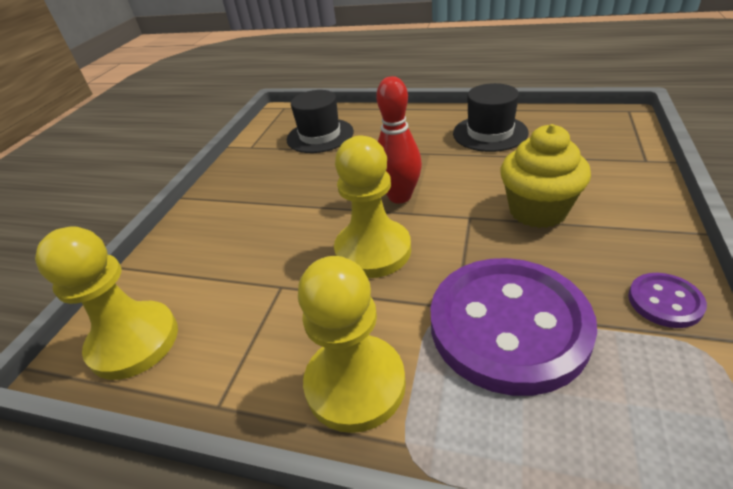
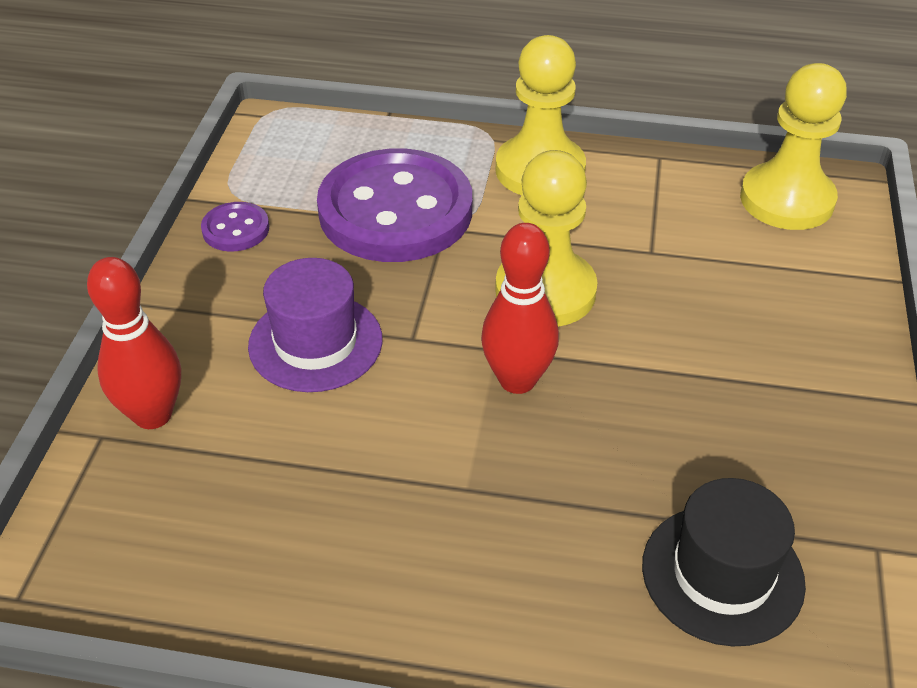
camera: 170 degrees right, 5 degrees up
black hat [453,83,529,152] -> none
yellow cupcake [500,124,591,228] -> purple hat [248,258,383,392]
none -> red bowling pin [87,257,181,429]

